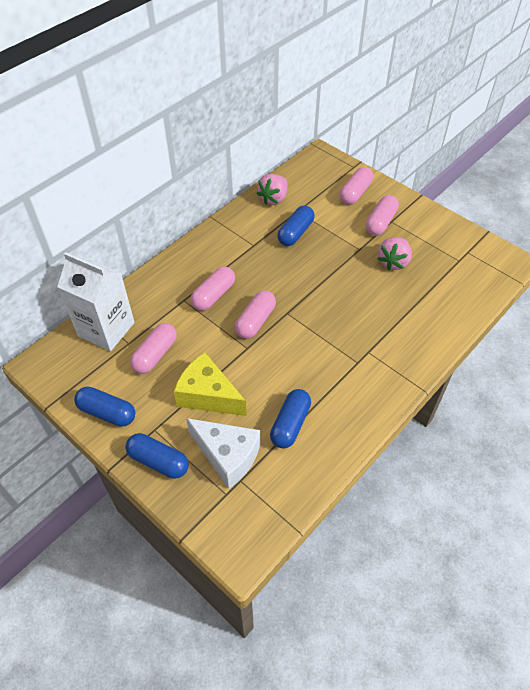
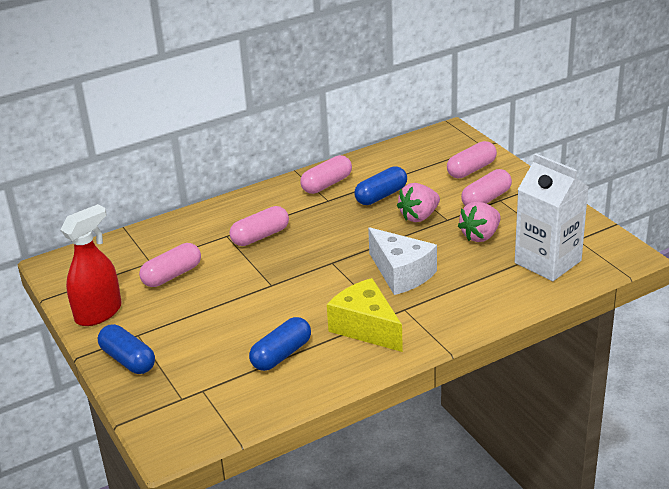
camera: 20 degrees right, 20 degrees down
white carton [57,252,135,351] -> white carton moved to [515,153,588,281]
blue capsule [74,387,135,427] -> red spray bottle [61,204,122,326]
yellow cheese [174,352,247,416] -> yellow cheese moved to [327,278,403,352]
white cheese [186,418,260,489] -> white cheese moved to [368,227,437,295]
pink capsule [235,291,276,339] -> pink capsule moved to [300,155,352,194]
pink strawberry [257,174,288,205] -> pink strawberry moved to [397,183,440,222]

